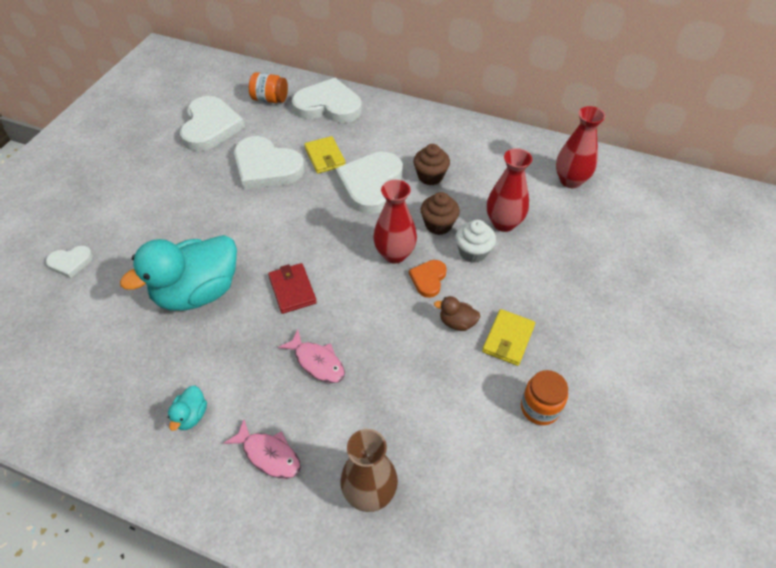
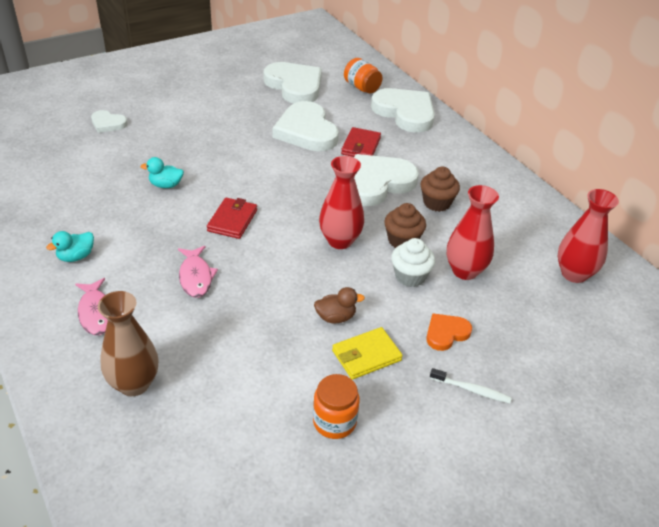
camera: 35 degrees right, 10 degrees down
turquoise duck [120,235,237,311] -> turquoise duck [141,157,184,188], size x0.41
white heart [180,96,245,151] -> white heart turned 75 degrees counterclockwise [264,62,322,103]
yellow wallet [304,136,346,174] -> red wallet [341,127,381,157]
orange heart [409,260,447,298] -> orange heart moved to [426,313,472,351]
brown duck [434,296,480,331] -> brown duck turned 120 degrees clockwise [314,287,365,323]
none -> white toothbrush [430,368,512,403]

